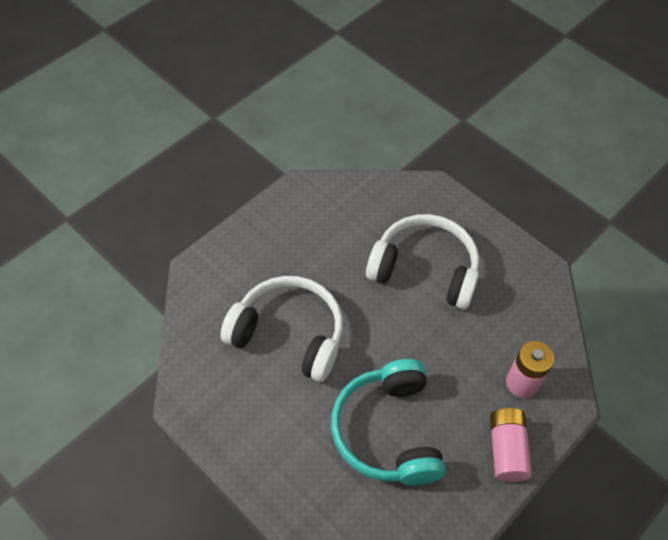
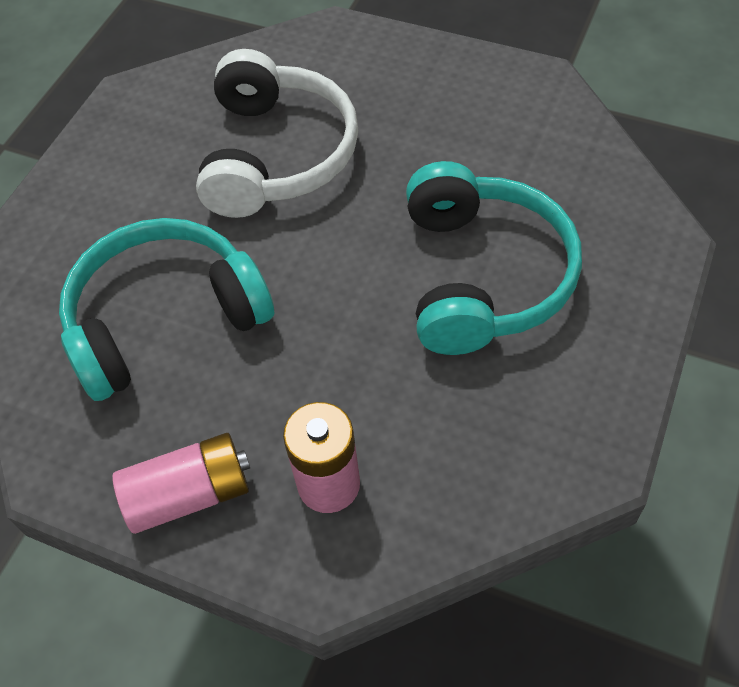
camera: 75 degrees right, 0 degrees up
white headphones [366,214,479,309] -> turquoise headphones [406,161,582,355]

